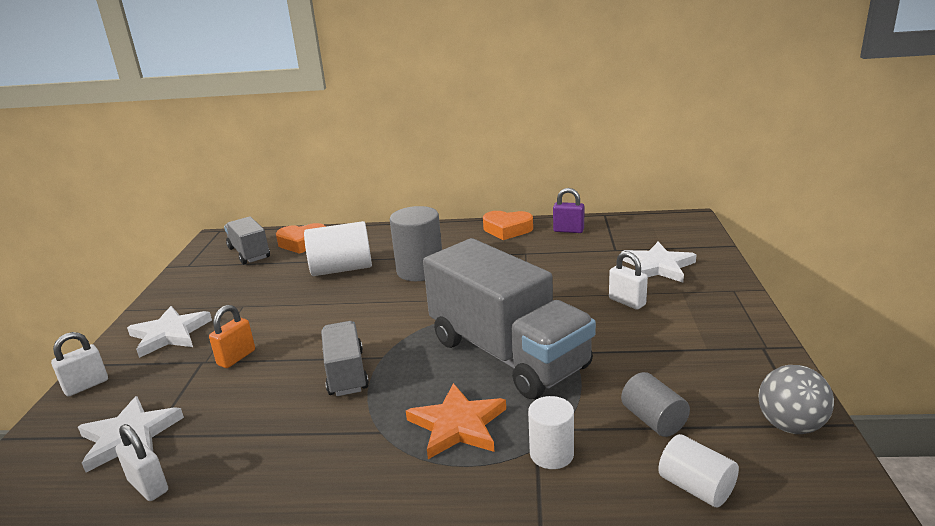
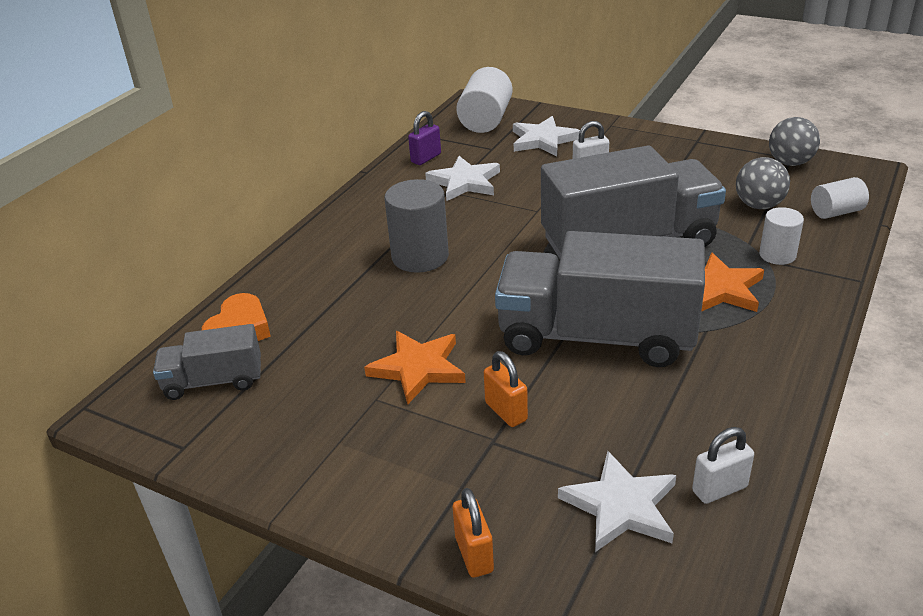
camera: 65 degrees left, 10 degrees up
white padlock [51,332,108,396] -> orange padlock [453,488,494,578]
white star [127,306,212,358] -> white star moved to [425,156,500,201]
white cylinder [304,221,372,276] -> white cylinder moved to [456,67,513,133]
grey truck [321,321,369,396] -> grey truck [495,231,705,367], size x1.99
orange heart [483,211,533,240] -> none
grey cylinder [621,372,690,437] -> grey ball [736,157,790,209]
none -> orange star [364,331,466,404]

